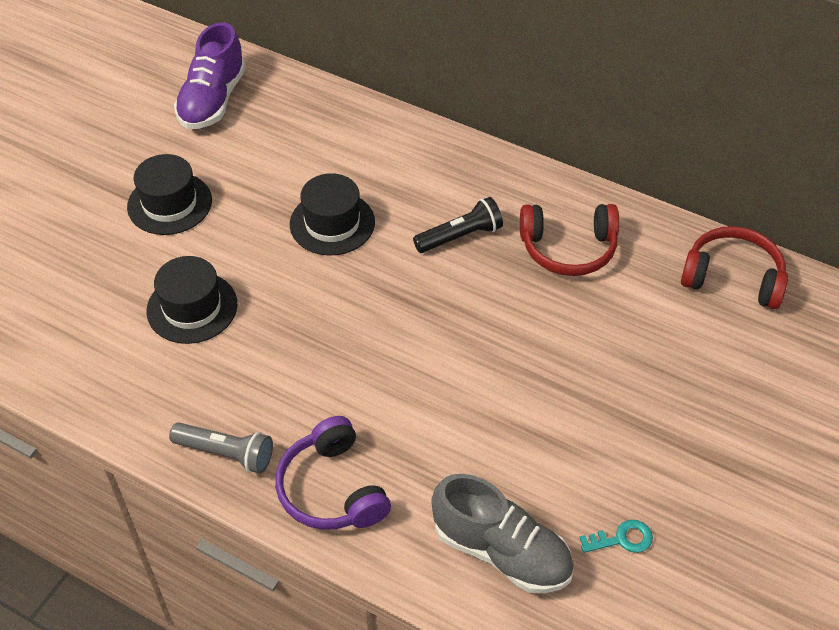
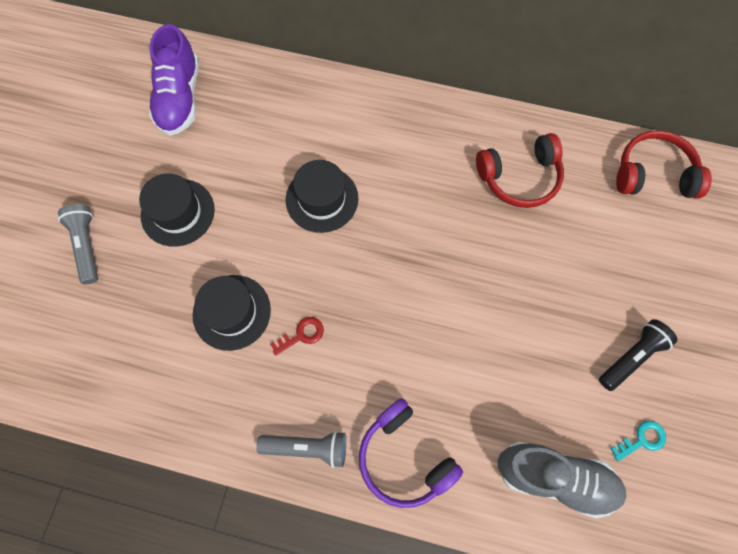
camera: 15 degrees left, 20 degrees up
black flashlight [413,197,503,253] -> black flashlight moved to [599,319,678,391]
none -> grey flashlight [58,204,98,284]
none -> red key [270,317,324,356]

